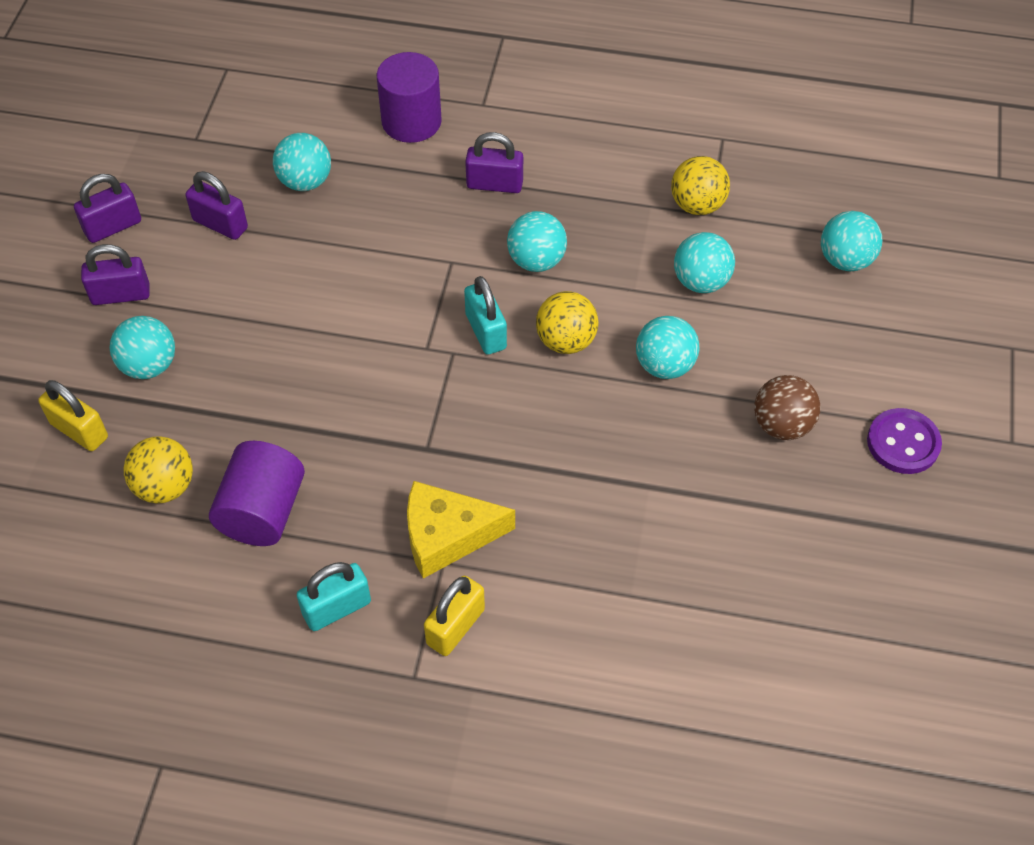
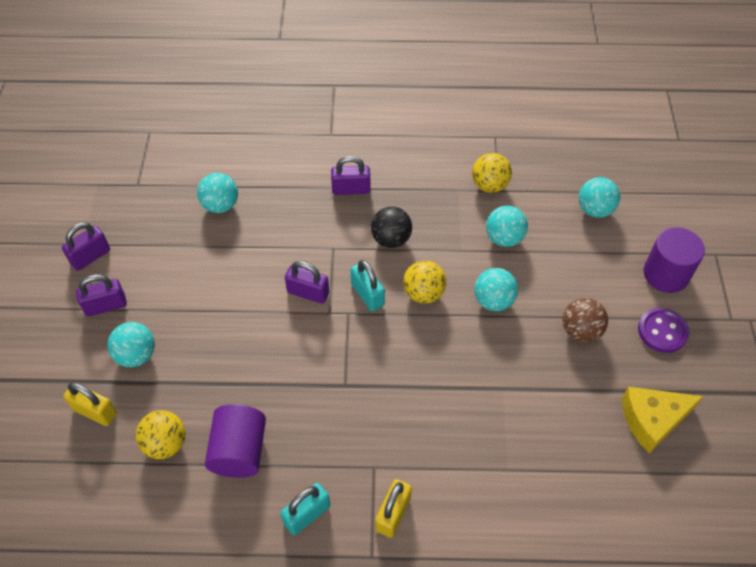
camera: 10 degrees left, 0 degrees up
purple padlock [185,171,248,240] -> purple padlock moved to [285,261,329,304]
purple cylinder [377,52,442,143] -> purple cylinder moved to [644,227,705,293]
yellow cheese [407,481,515,579] -> yellow cheese moved to [622,387,704,453]
turquoise ball [507,211,567,272] -> black ball [371,207,412,248]

